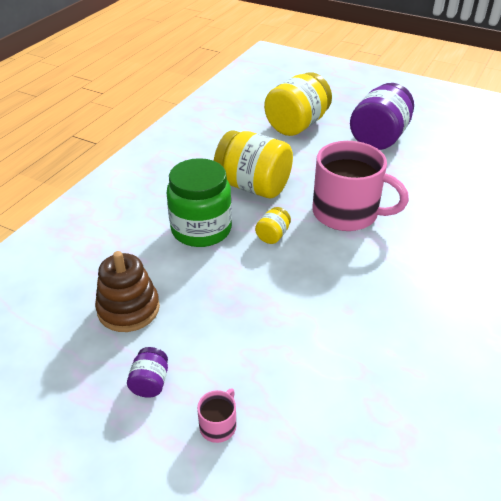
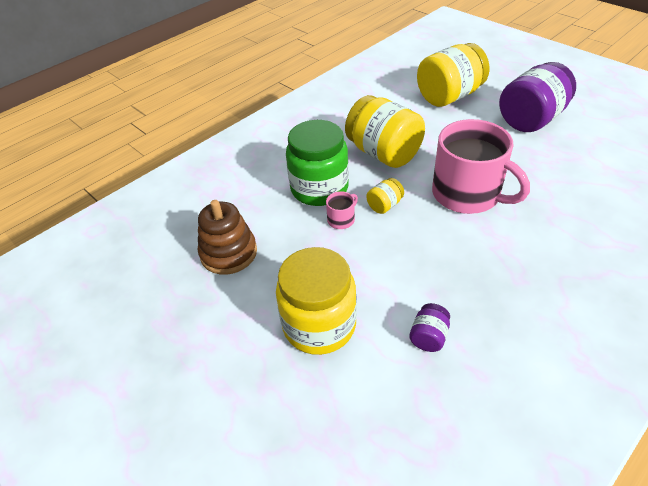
camera: 20 degrees right, 5 degrees up
purple jar [127,347,168,398] -> purple jar moved to [409,303,450,352]
pink mug [197,389,236,443] -> pink mug moved to [326,191,358,229]
none -> yellow jar [276,247,357,355]

